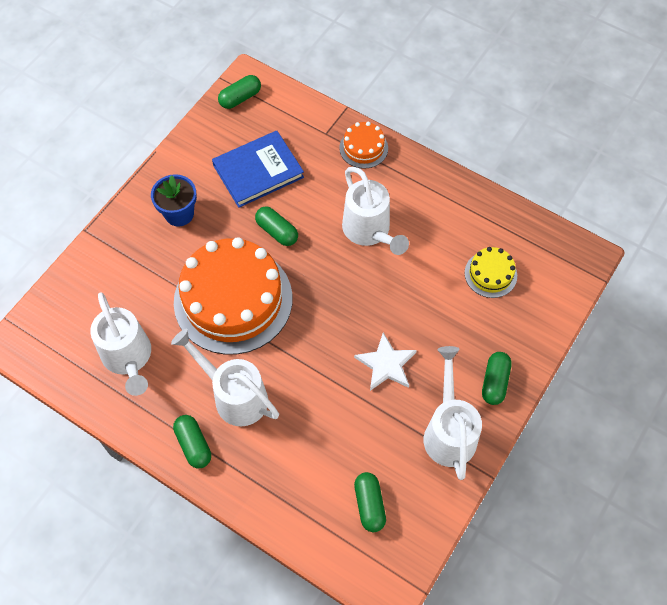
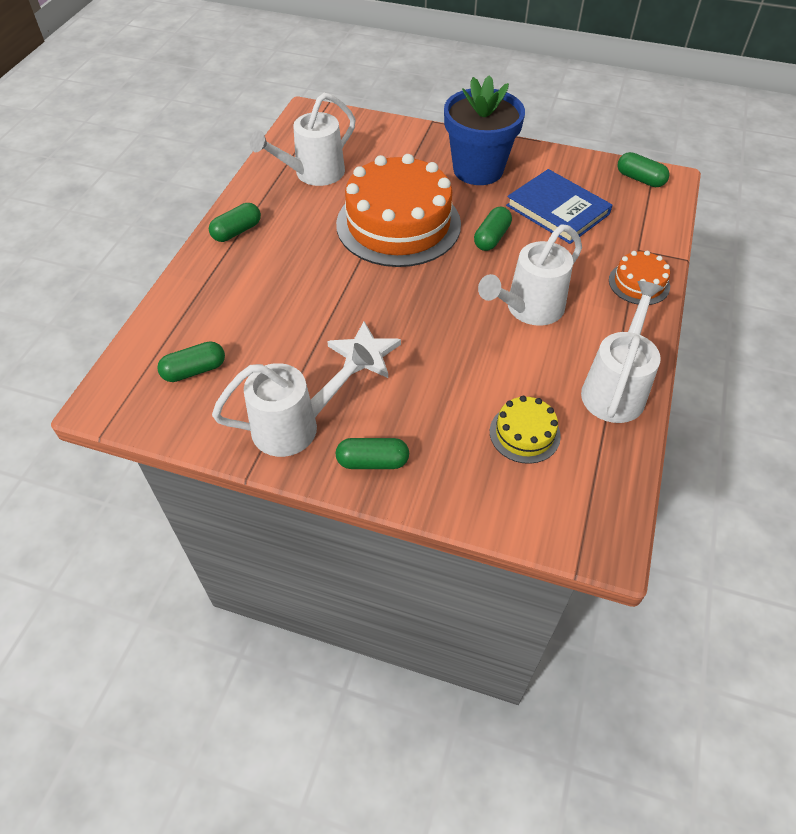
camera: 75 degrees right, 10 degrees down
blue flower pot [151,174,197,227] -> blue flower pot [444,75,525,185], size x1.68
white watering can [171,328,279,427] -> white watering can moved to [581,281,663,423]

